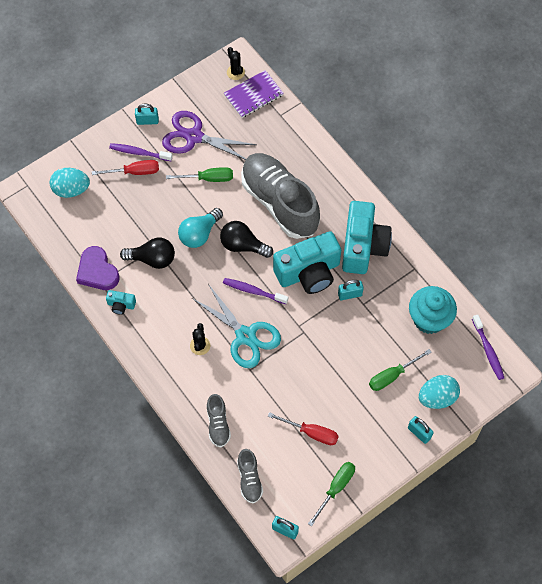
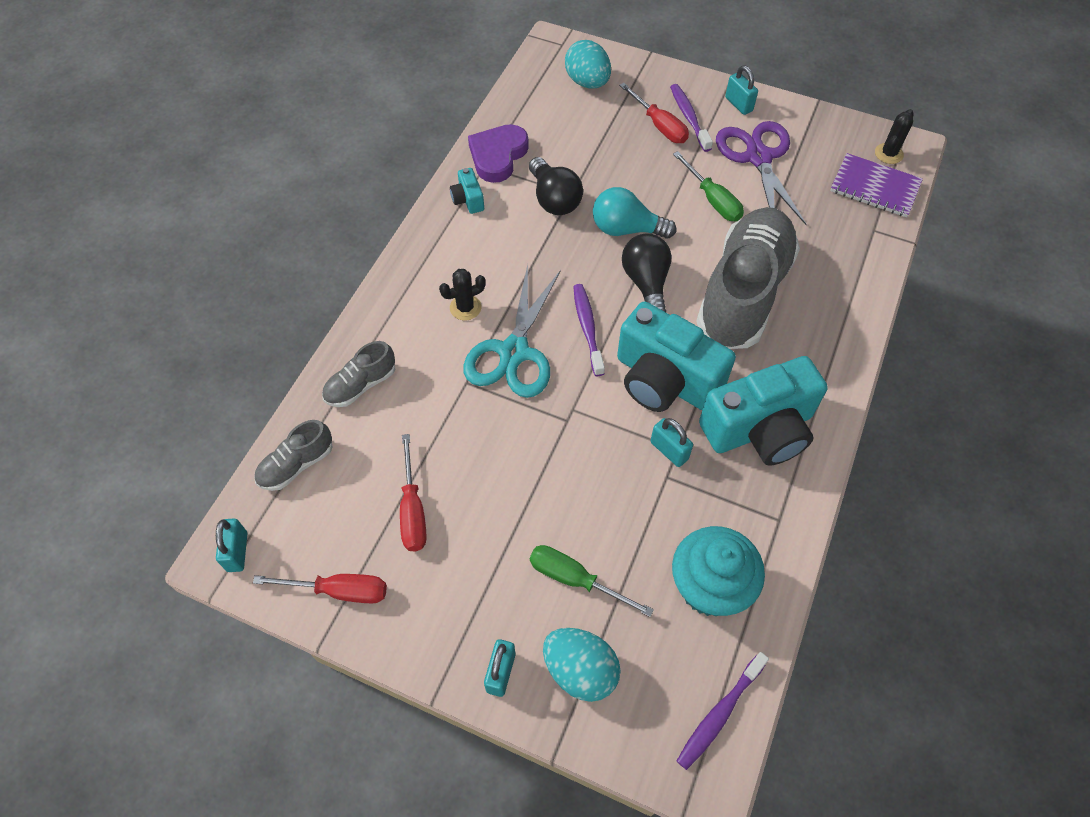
camera: 60 degrees right, 5 degrees down
green screwdriver [308,462,355,526] -> red screwdriver [253,574,387,603]

